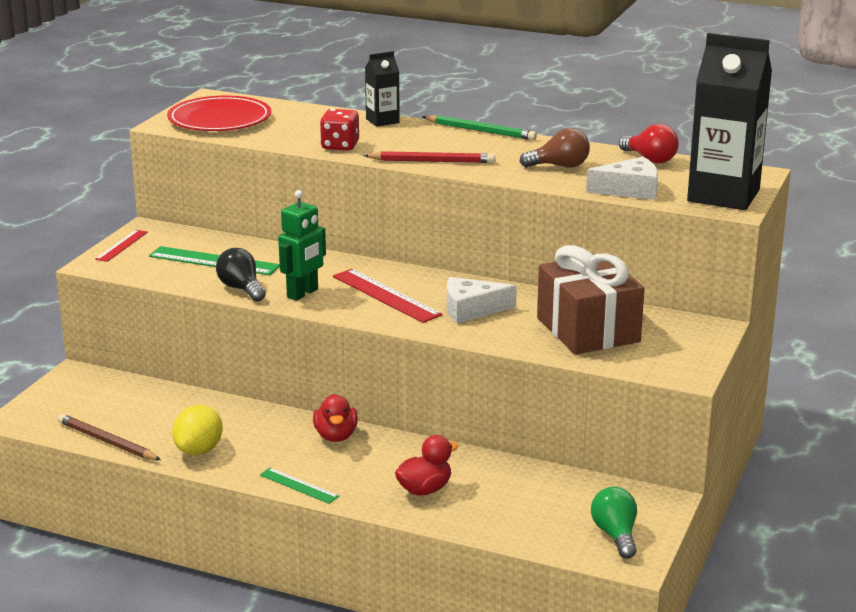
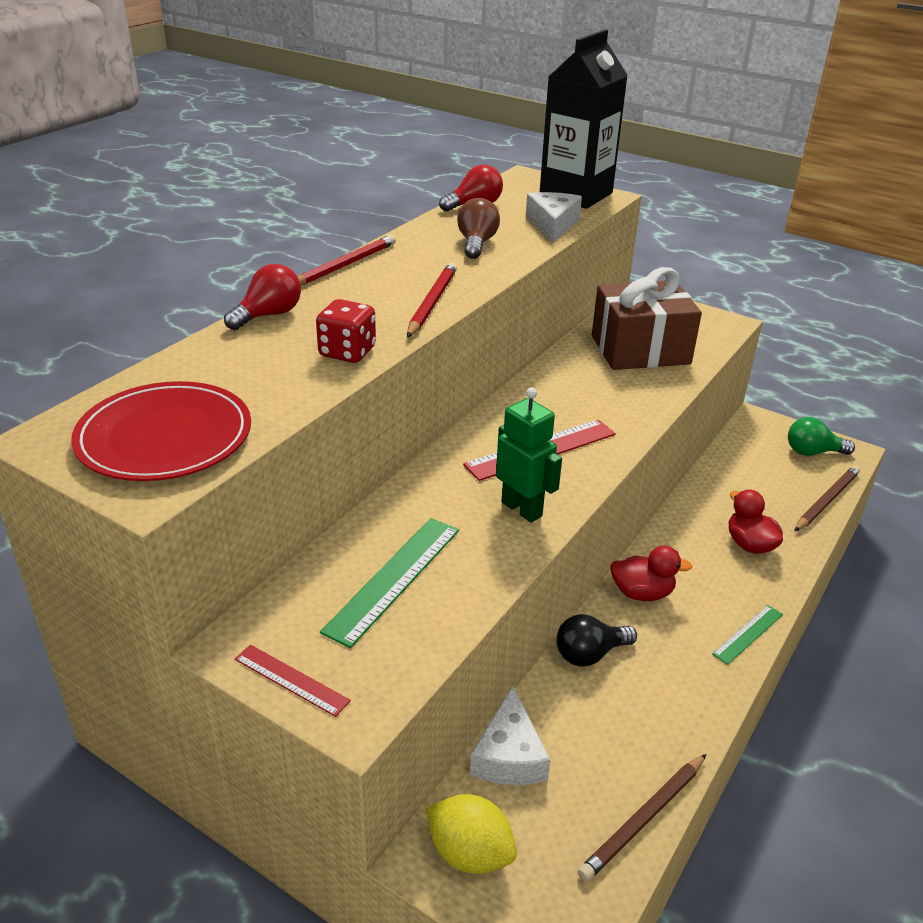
camera: 80 degrees left, 10 degrees up
yellow lemon [172,405,223,455] -> yellow lemon moved to [426,794,517,874]
black light bulb [216,248,266,301] -> black light bulb moved to [556,614,637,667]
black carton [365,51,400,127] -> red light bulb [224,264,301,330]
green pencil [422,115,537,140] -> red pencil [298,235,396,286]
white cheese [447,277,517,323] -> white cheese moved to [470,686,550,785]
none -> brown pencil [794,465,860,532]

